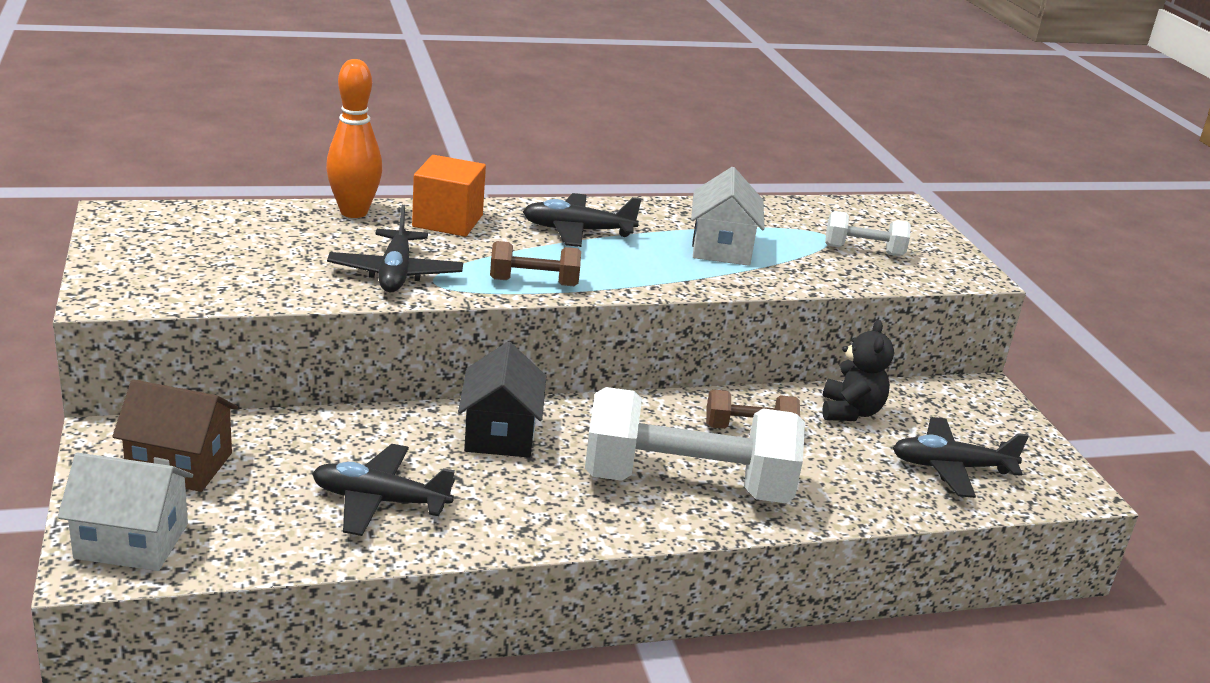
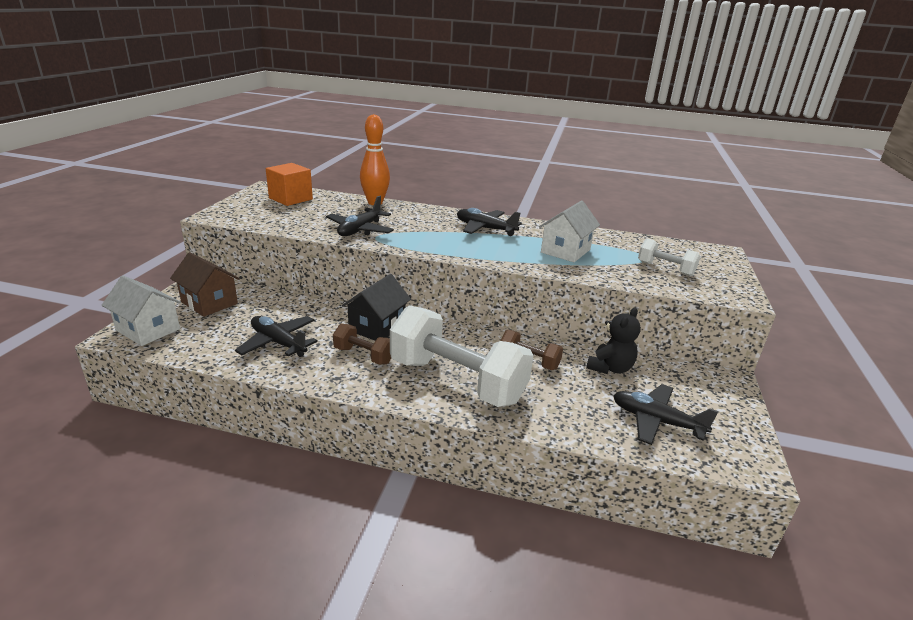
camera: 30 degrees right, 0 degrees up
orange cube [412,155,486,237] -> orange cube moved to [266,163,313,206]
brown dumbbell [490,241,581,286] -> brown dumbbell moved to [333,324,391,364]

